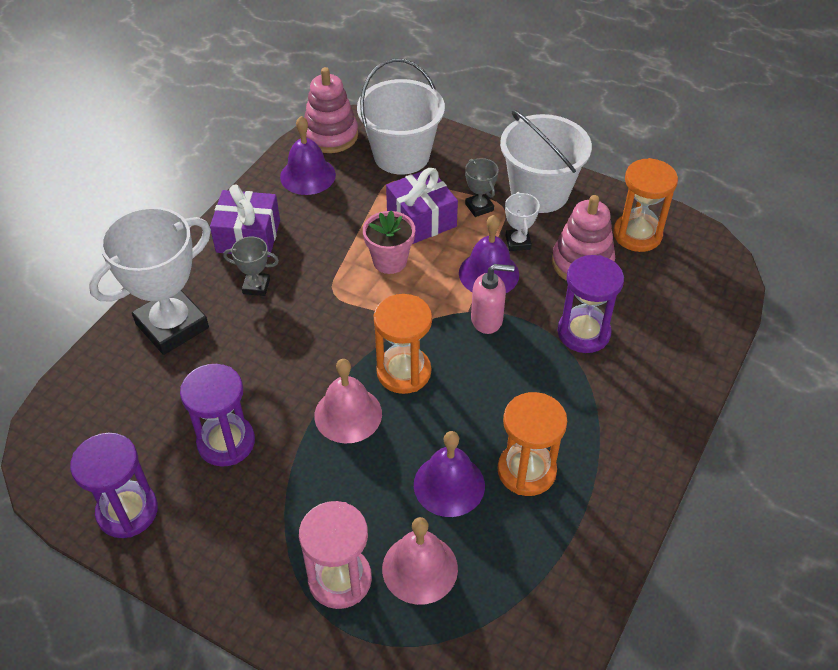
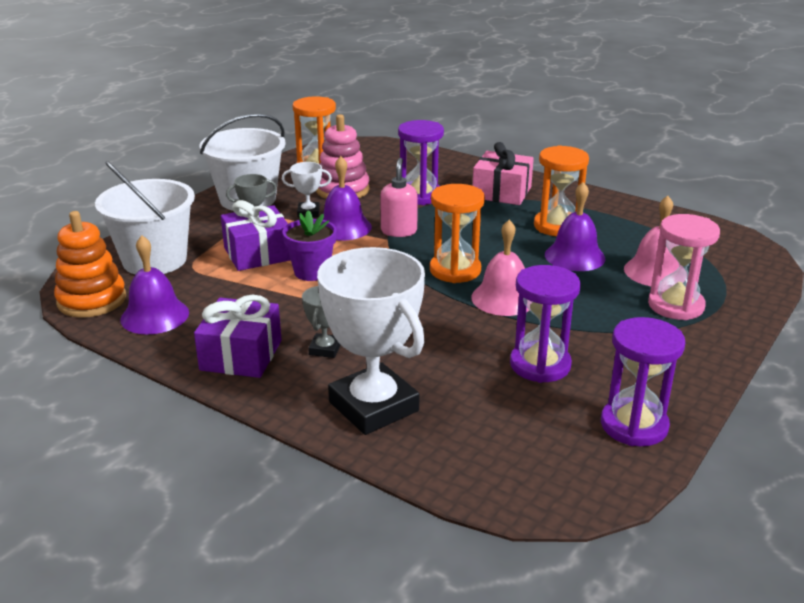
camera: 85 degrees left, 20 degrees down
pink stacking toy [304,67,358,153] -> orange stacking toy [54,211,126,318]
pink flower pot [363,210,415,274] -> purple flower pot [282,210,337,281]
none -> pink gift [473,142,534,205]

